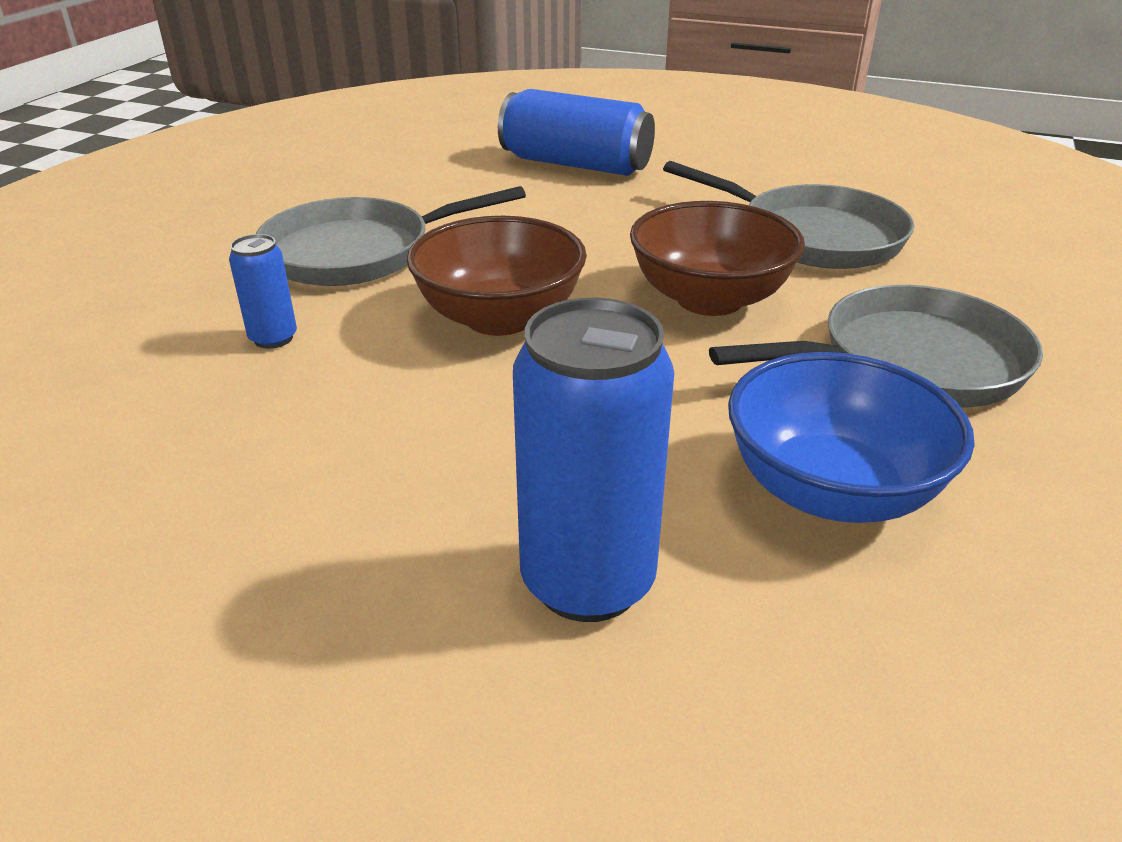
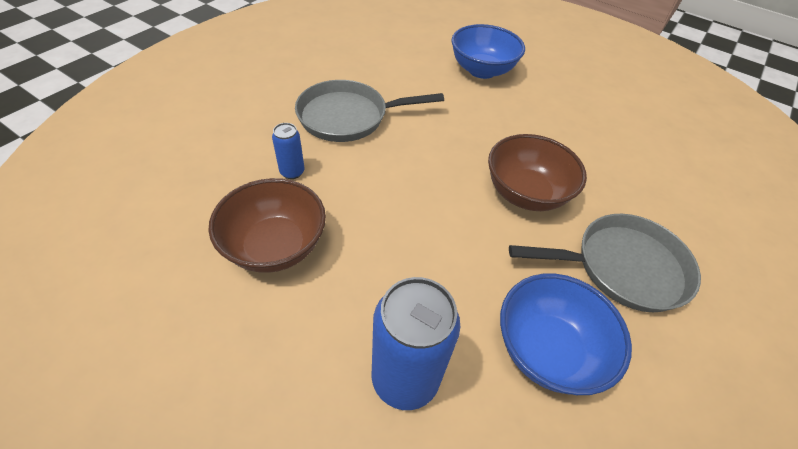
camera: 10 degrees right, 15 degrees up
brown bowl [407,216,587,336] -> brown bowl moved to [209,178,326,273]
blue can [498,89,655,176] -> blue bowl [451,24,525,79]
grey pan [663,161,914,269] -> none

